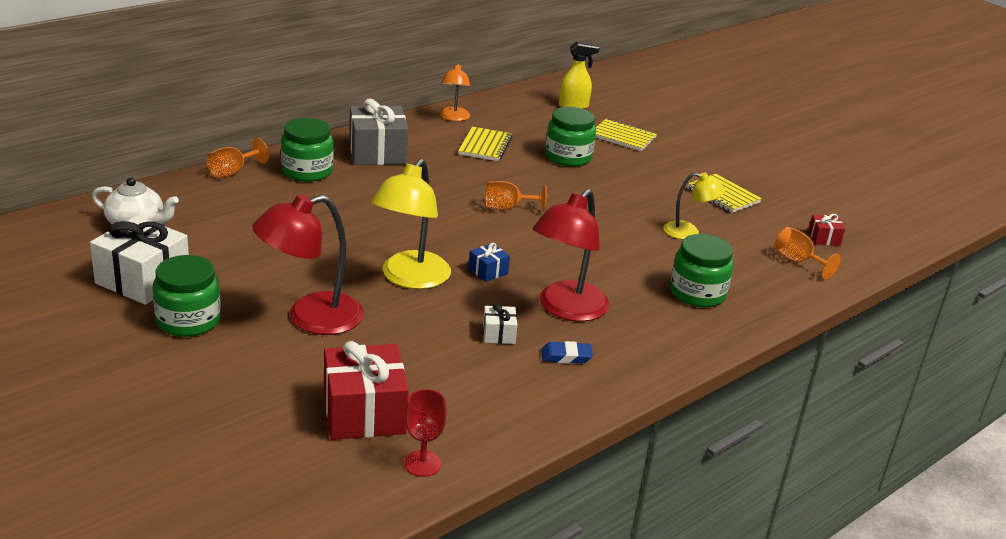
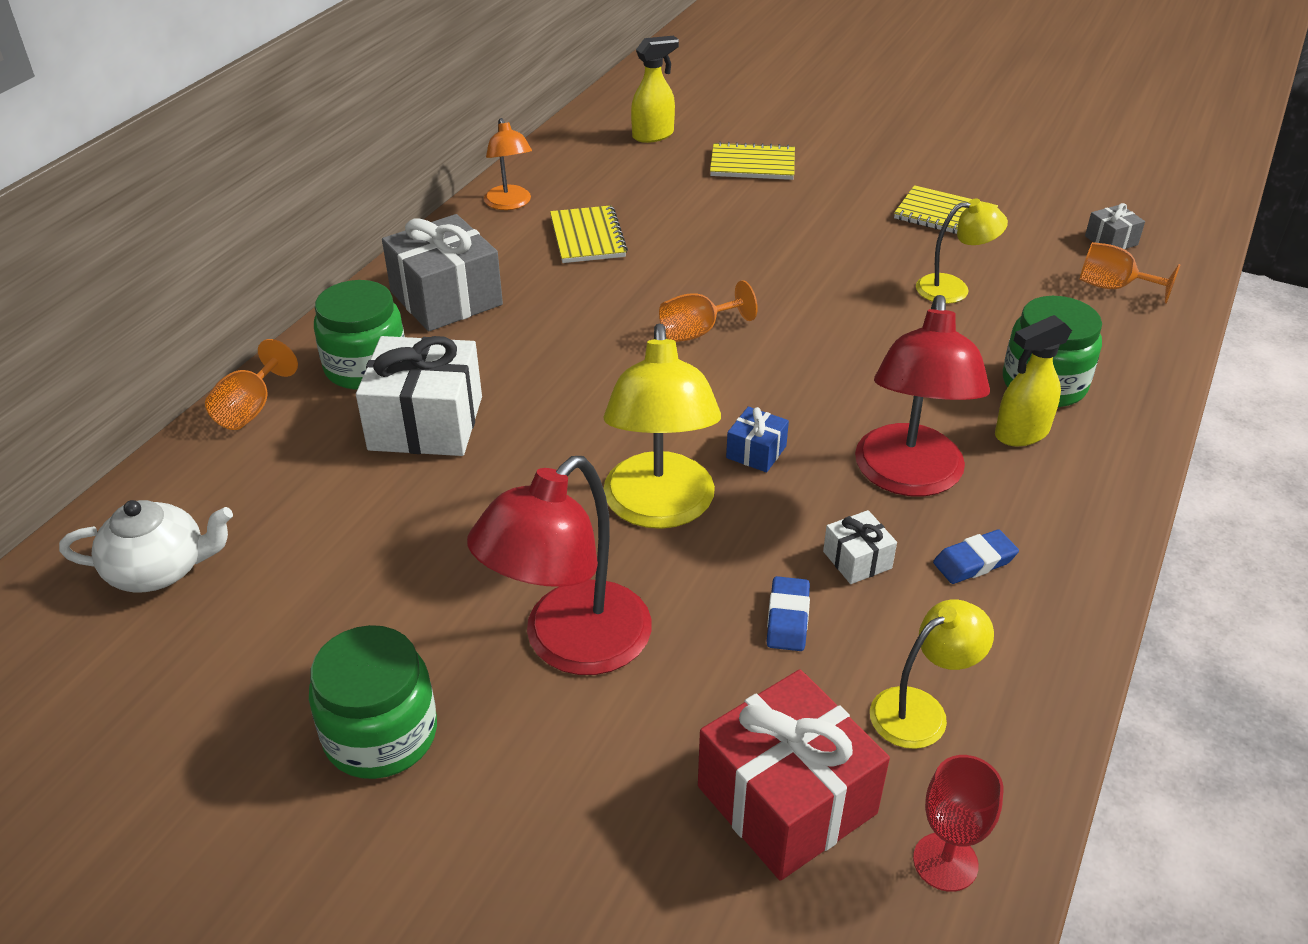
camera: 20 degrees left, 10 degrees up
white gift [90,216,189,305] -> white gift moved to [356,336,482,456]
green jar [545,107,596,167] -> none
red gift [808,214,845,246] -> grey gift [1085,203,1145,249]
none -> blue eraser [767,576,810,651]
none -> yellow lamp [870,599,994,749]
none -> yellow spray bottle [995,315,1072,446]

